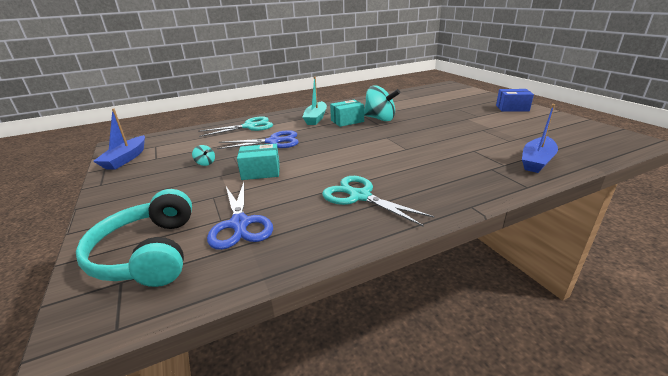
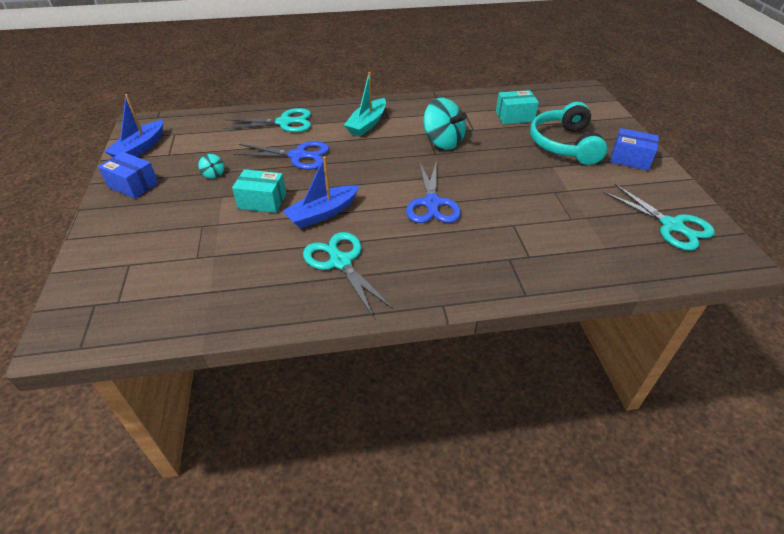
camera: 15 degrees right, 15 degrees up
turquoise headphones [76,189,192,287] -> turquoise headphones moved to [530,102,607,165]
blue scissors [207,182,273,250] -> blue scissors moved to [406,160,461,223]
turquoise box [330,100,364,127] -> turquoise box moved to [496,90,539,124]
blue boat [522,104,558,173] -> blue boat moved to [283,156,359,228]
none -> blue box [98,152,158,199]
none -> turquoise scissors [603,184,715,251]

